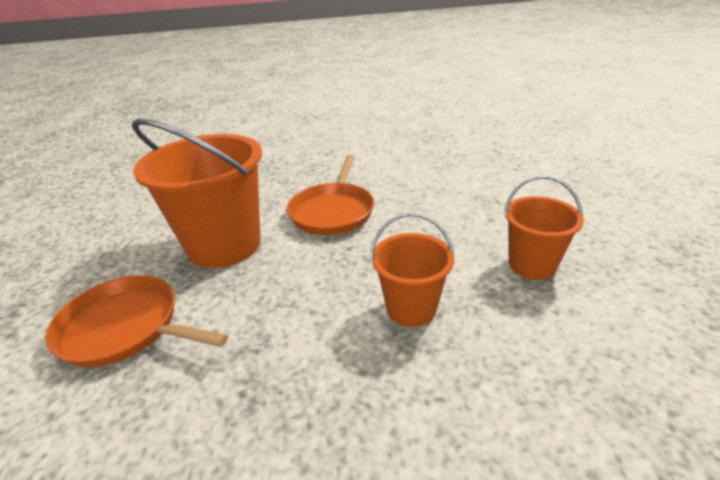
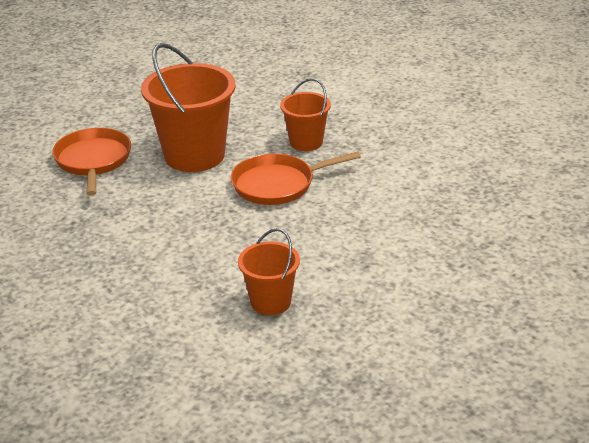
camera: 60 degrees right, 0 degrees up
orange bucket [371,213,454,327] -> orange bucket moved to [280,78,331,151]

